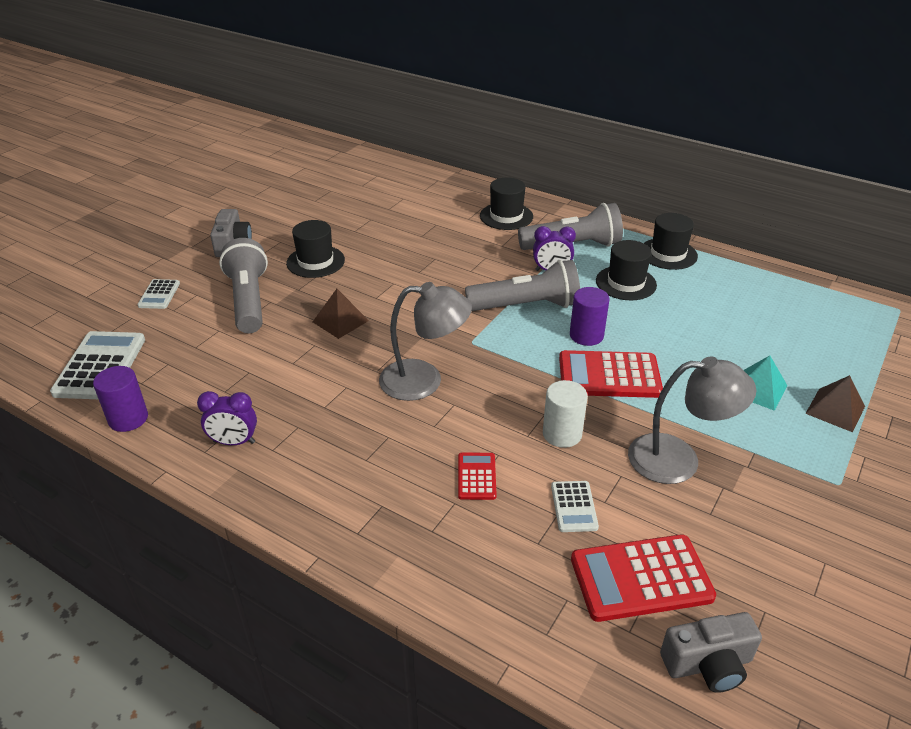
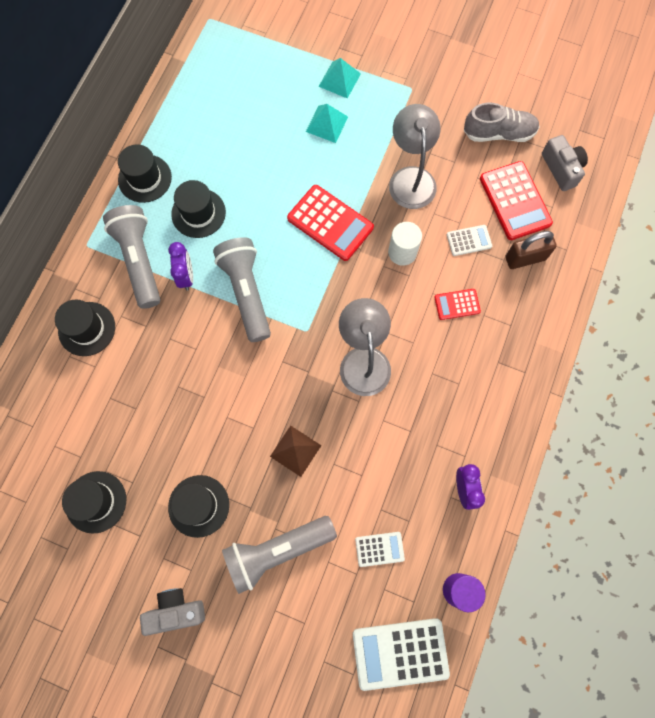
camera: 100 degrees left, 35 degrees up
white calculator [137,279,180,309] -> white calculator moved to [355,532,405,567]
red calculator [559,350,663,398] -> red calculator turned 45 degrees counterclockwise [287,185,374,261]
purple cylinder [570,287,610,346] -> none
brown pyramid [805,375,865,432] -> turquoise pyramid [319,58,361,99]
none -> black hat [62,471,126,534]
none -> grey shoe [464,103,540,142]
none -> brown padlock [505,231,557,269]

